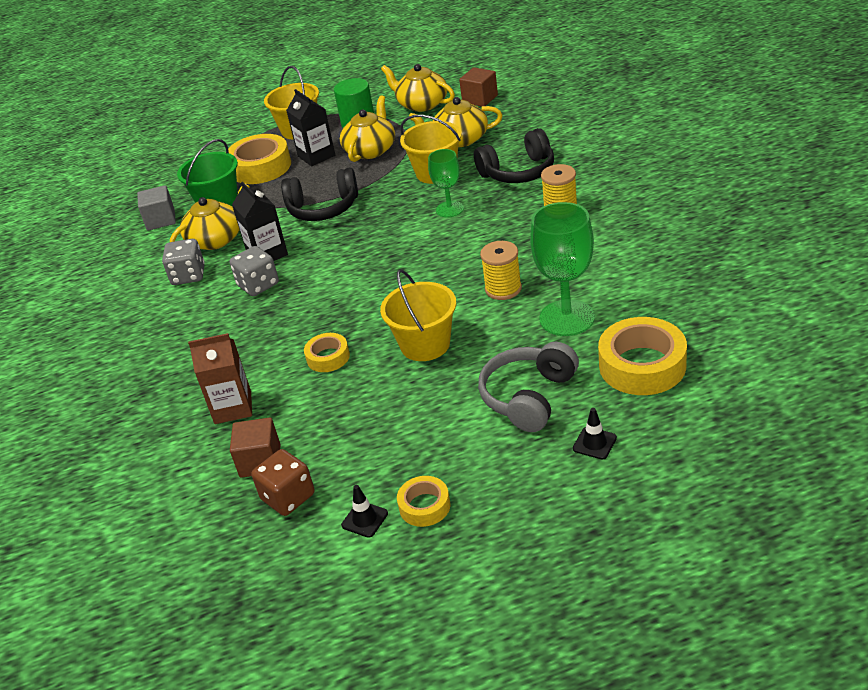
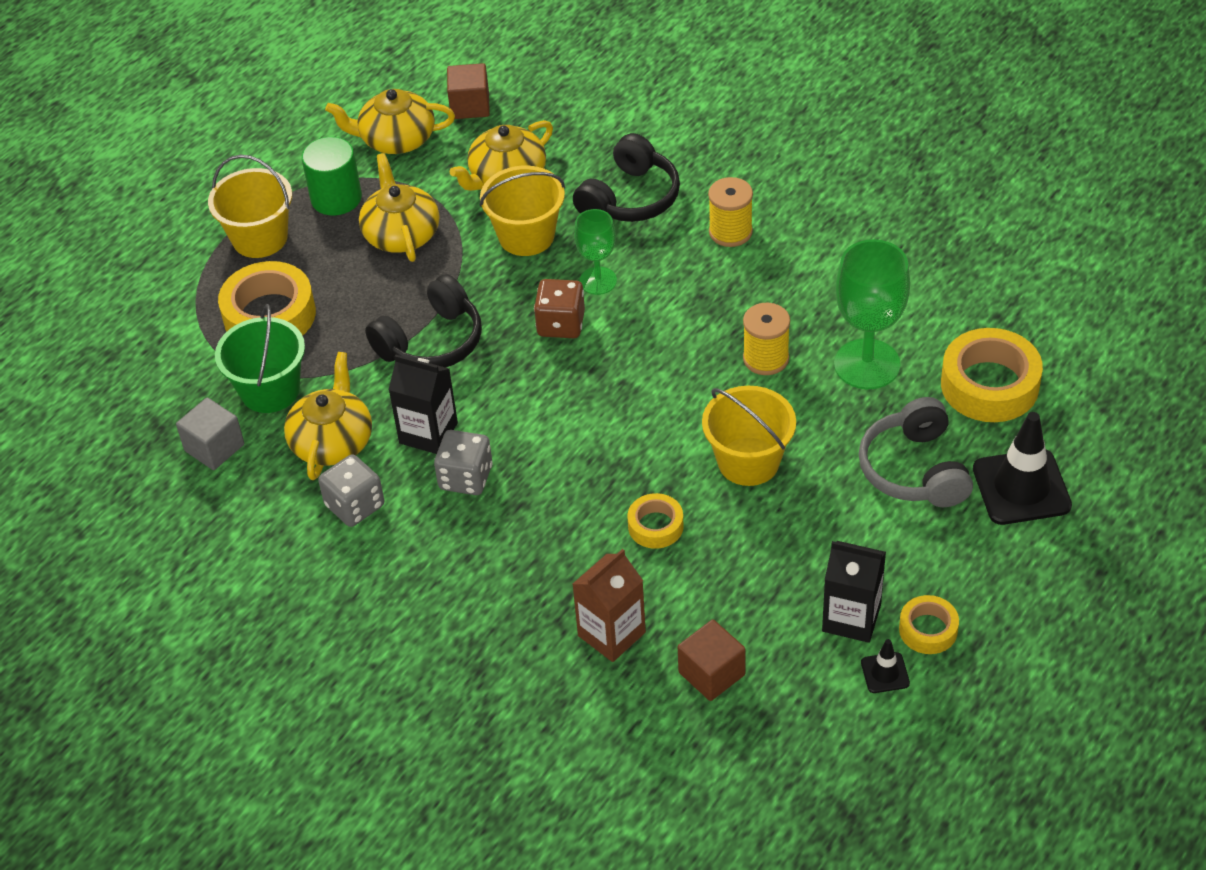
camera: 40 degrees left, 10 degrees up
brown dice [252,449,315,516] -> brown dice moved to [534,279,585,338]
black carton [286,89,335,166] -> black carton moved to [822,541,886,643]
black traffic cone [573,408,617,460] -> black traffic cone [973,412,1072,525], size x2.10

